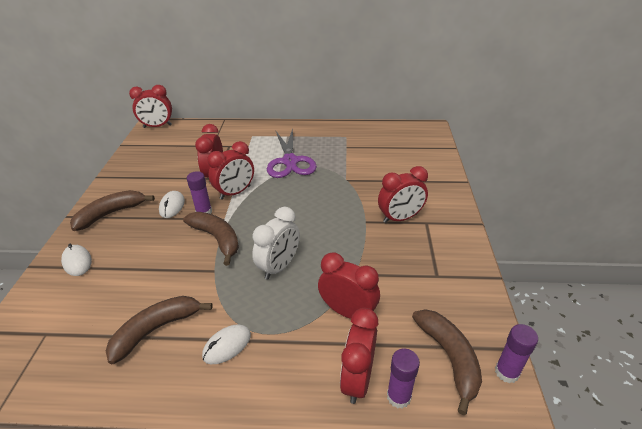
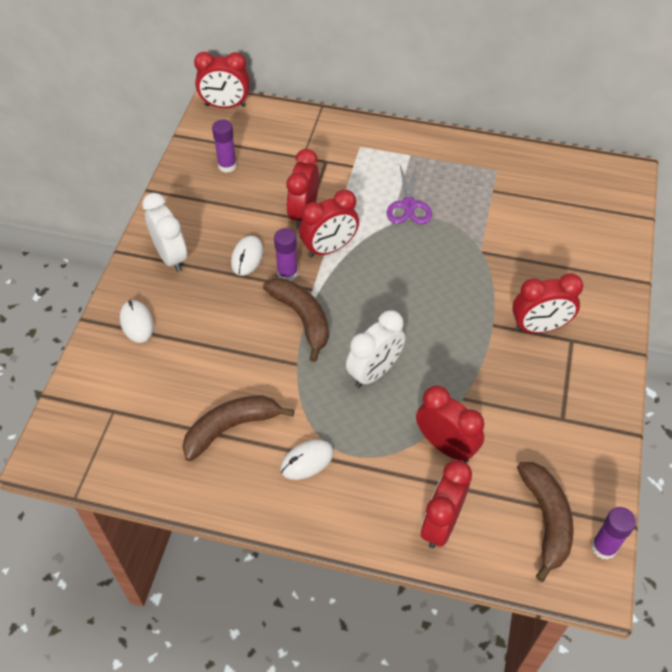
camera: 10 degrees right, 15 degrees up
brown banana [70,190,155,231] -> white clock [142,193,187,272]
purple scissors [267,128,317,178] -> purple scissors [387,164,432,224], size x0.66
purple glue stick [387,349,420,409] -> purple glue stick moved to [212,120,237,173]

